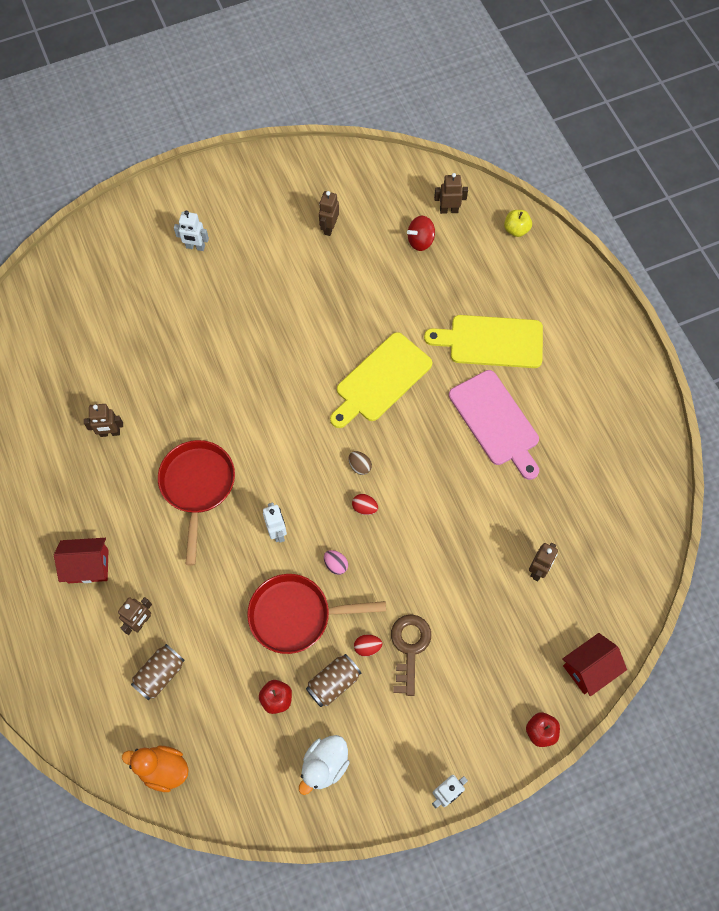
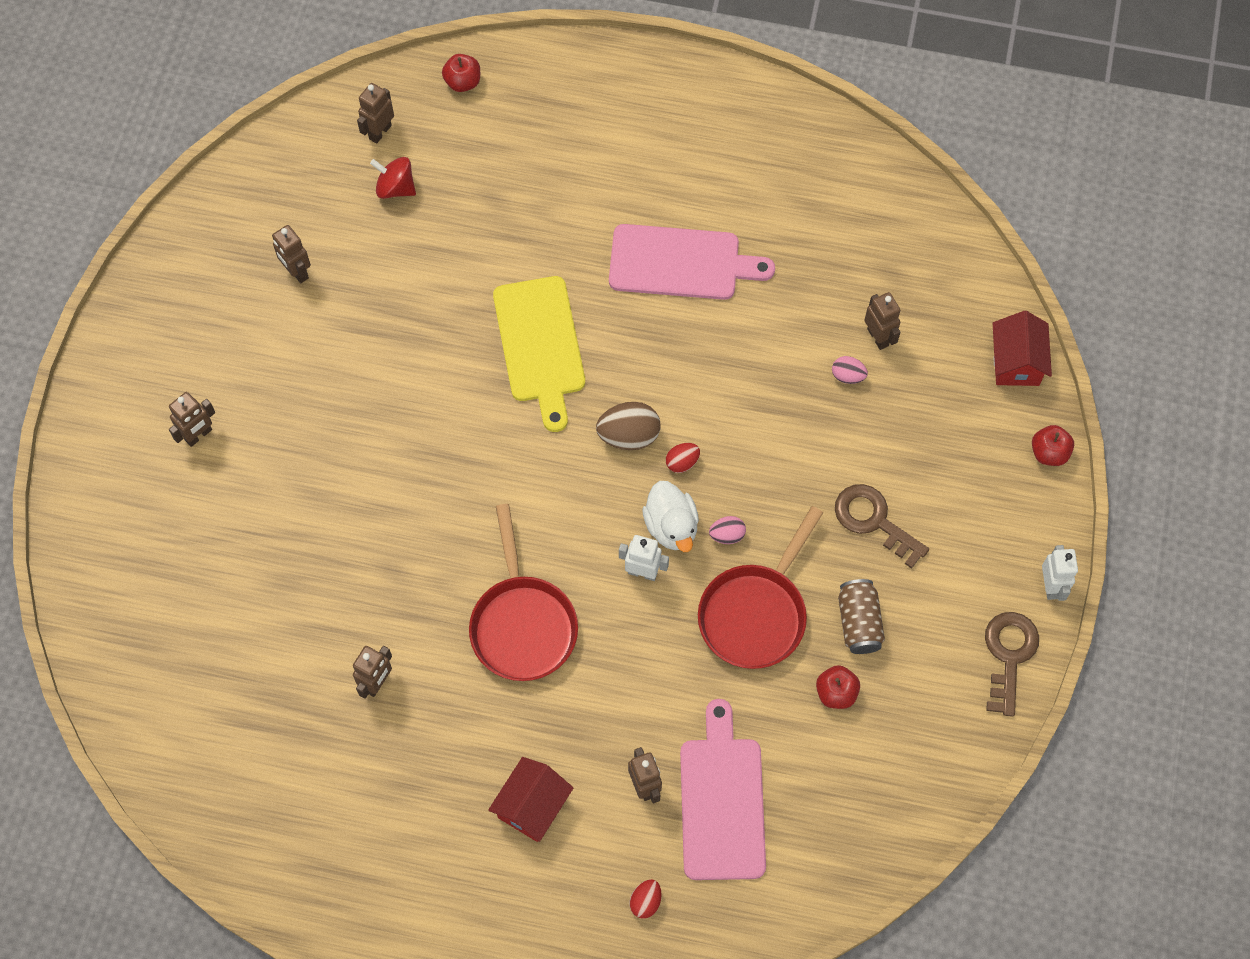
camera: 55 degrees left, 0 degrees up
orange duck [122,746,189,792] -> none
brown can [131,644,185,700] -> pink cutting board [680,699,766,880]
red pan [158,440,235,565] -> red pan turned 135 degrees counterclockwise [469,504,578,681]
white robot [174,211,209,251] -> brown robot [169,392,215,447]
white duck [299,735,350,795] -> white duck moved to [642,481,699,552]
brown egg [349,451,372,475] -> brown egg [596,402,661,450], size x1.76
red egg [354,634,382,656] -> red egg moved to [629,879,662,919]
red spinning top [407,216,435,251] -> red spinning top turned 105 degrees clockwise [370,157,416,199]
yellow cutting board [424,315,543,368] -> none
yellow apple [504,210,532,237] -> red apple [442,54,480,92]
none -> pink egg [832,356,868,384]
none -> brown key [985,612,1039,717]

